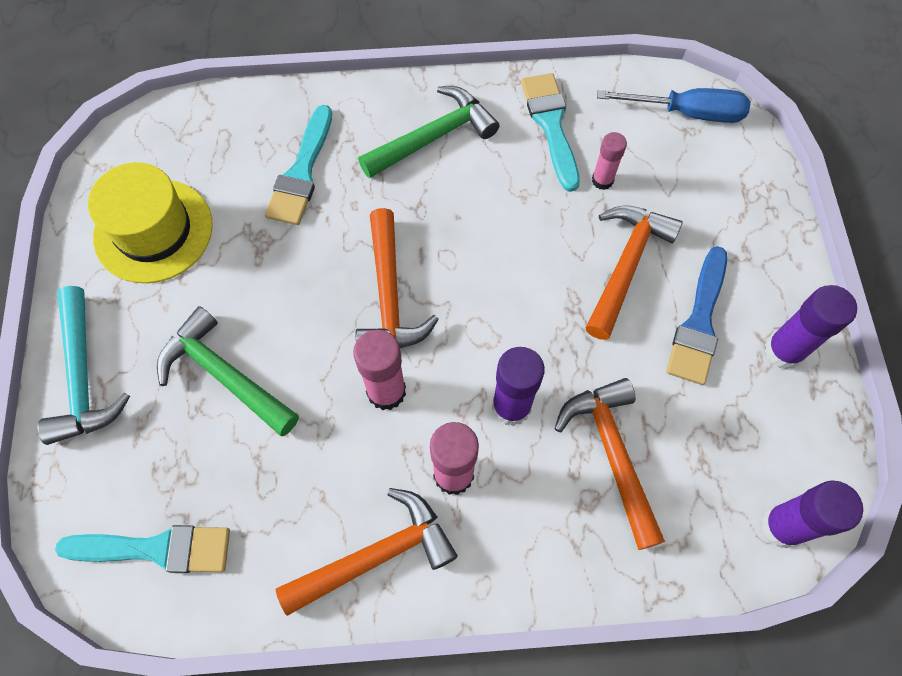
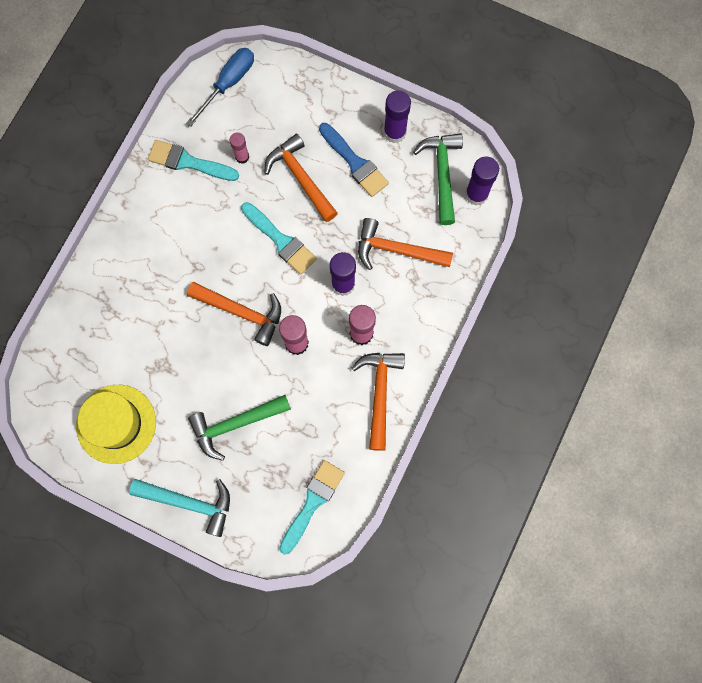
camera: 60 degrees left, 10 degrees up
turquoise brush [265,105,332,225] -> turquoise brush moved to [241,202,317,275]
green hammer [358,86,499,178] -> green hammer moved to [413,133,463,225]

